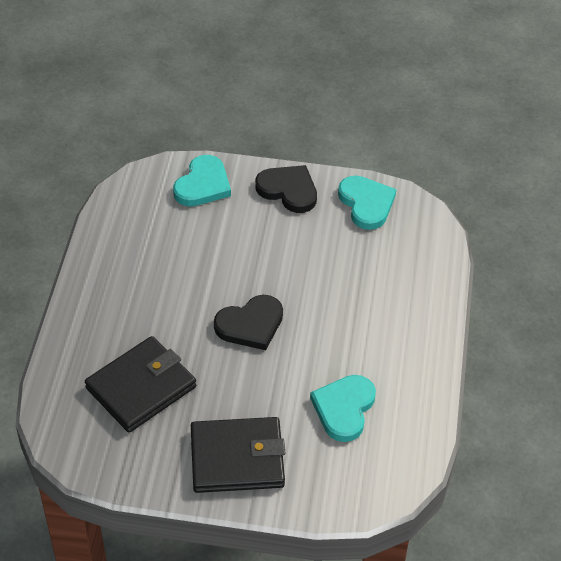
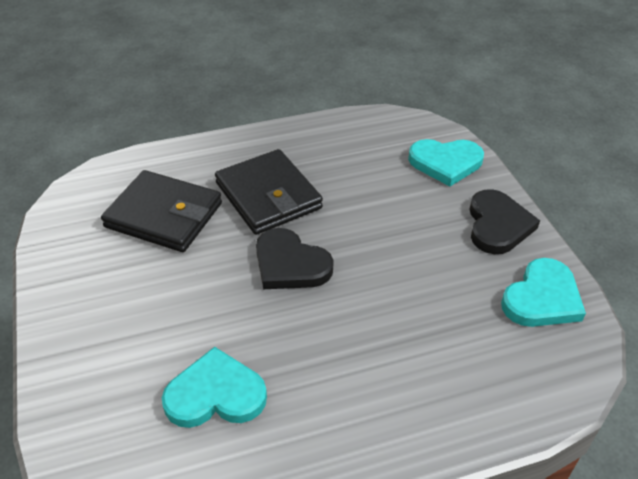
camera: 65 degrees right, 5 degrees down
black wallet [191,417,285,493] -> black wallet moved to [215,149,323,235]

